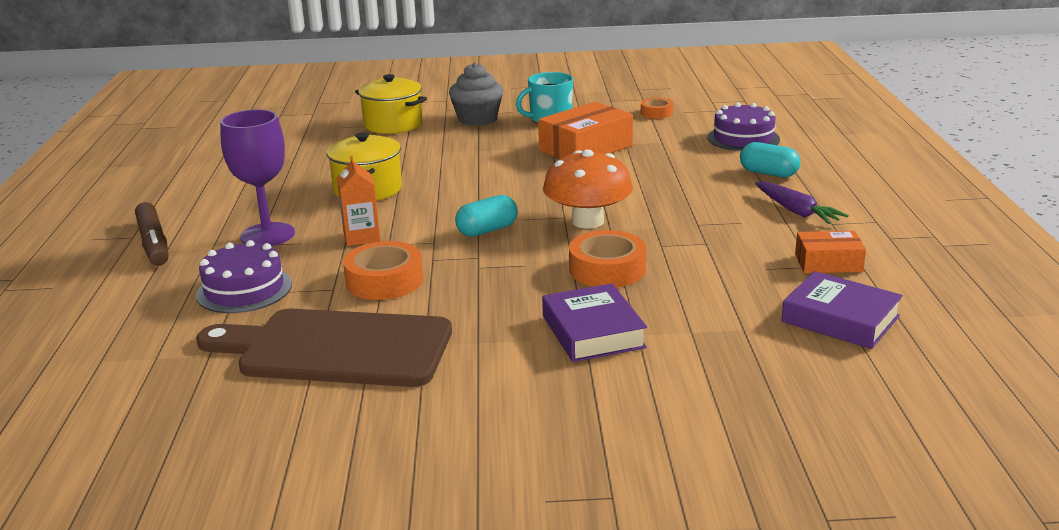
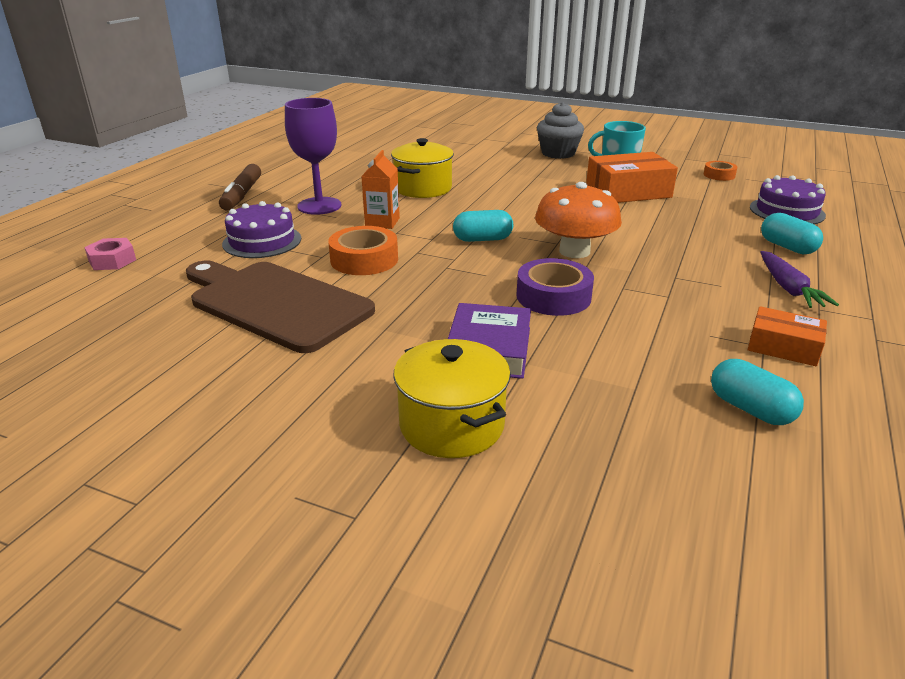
camera: 25 degrees right, 5 degrees up
yellow pot [355,74,427,134] -> yellow pot moved to [393,339,511,458]
orange tape [569,230,646,288] -> purple tape [516,258,594,316]
purple book [781,271,903,349] -> turquoise capsule [711,359,804,425]
none -> pink nut [84,238,136,270]

